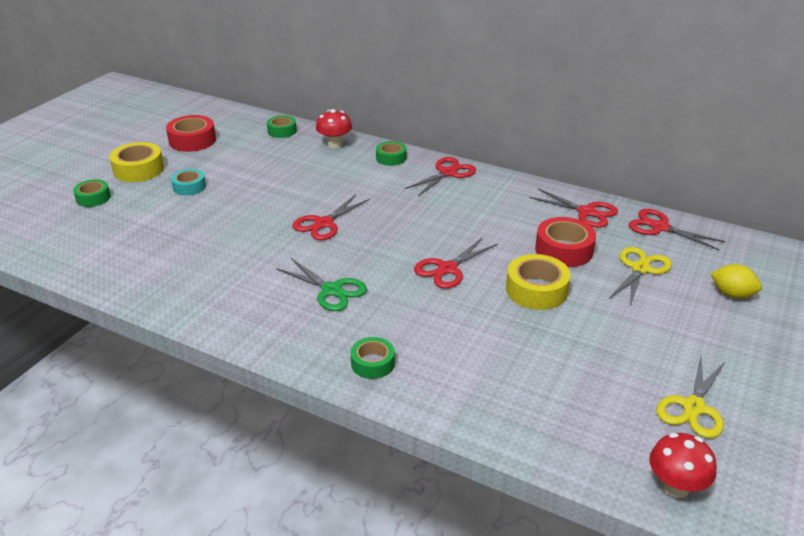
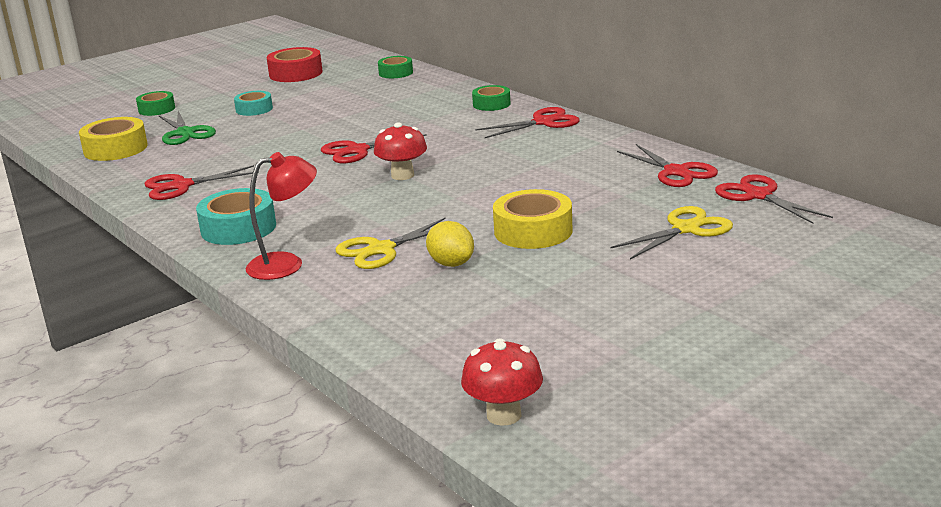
camera: 25 degrees right, 10 degrees down
yellow tape [109,142,164,182] -> yellow tape moved to [79,117,148,161]
green scissors [276,258,367,311] -> green scissors moved to [158,111,216,145]
red mushroom [316,109,352,148] -> red mushroom moved to [374,122,427,180]
green tape [351,337,395,379] -> red lamp [246,152,317,280]
red scissors [414,238,498,289] -> red scissors moved to [145,165,259,200]
red tape [535,217,596,267] -> none
yellow scissors [656,356,726,438] -> yellow scissors moved to [335,217,446,269]
yellow lemon [711,264,762,299] -> yellow lemon moved to [426,221,474,267]
none -> turquoise tape [196,188,276,245]

